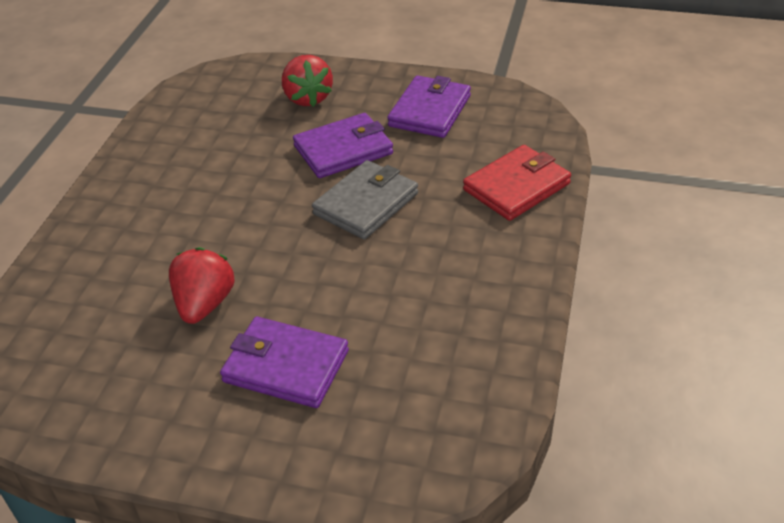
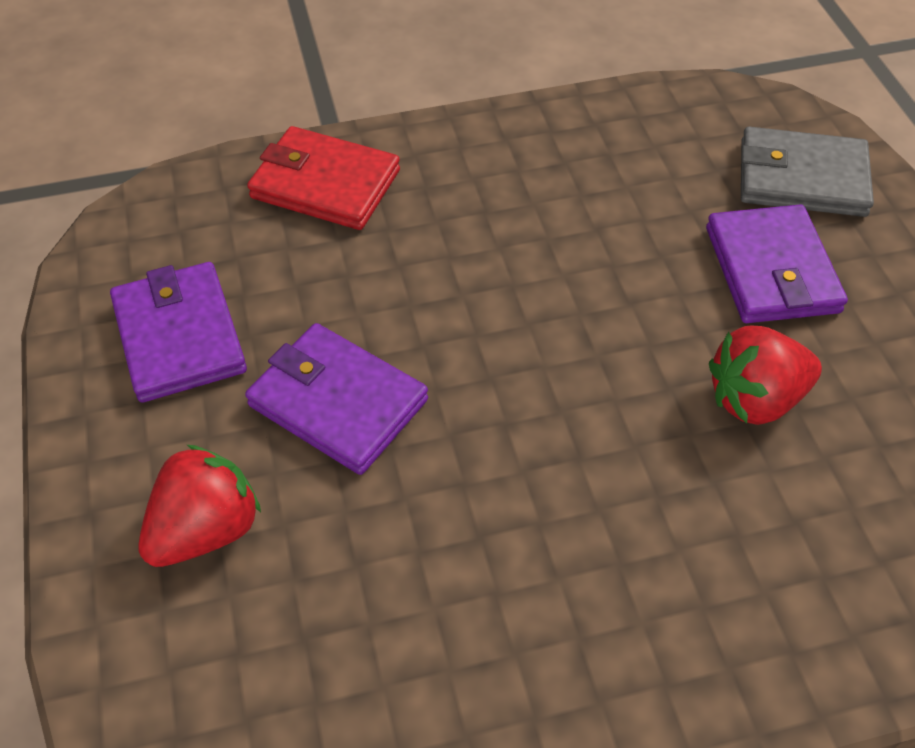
camera: 120 degrees left, 10 degrees up
grey wallet [312,160,418,240] -> grey wallet moved to [741,127,874,217]
purple wallet [387,75,471,138] -> purple wallet turned 75 degrees clockwise [110,262,247,403]

